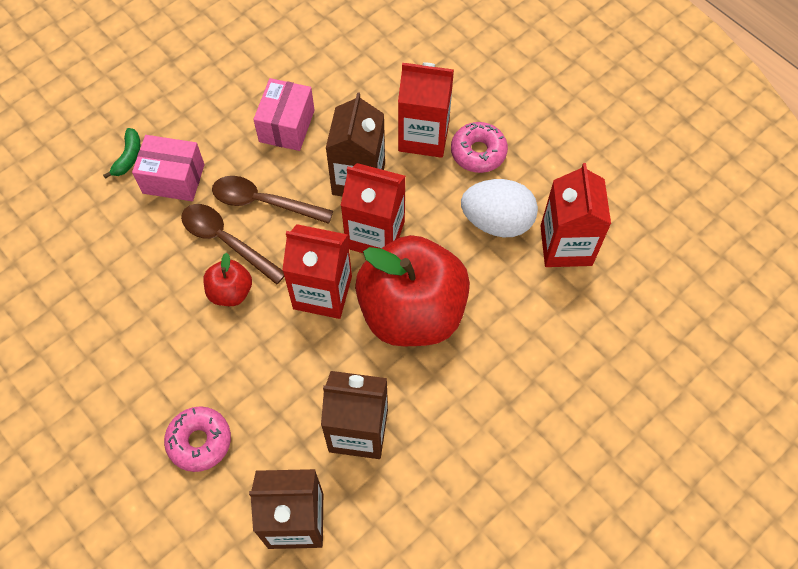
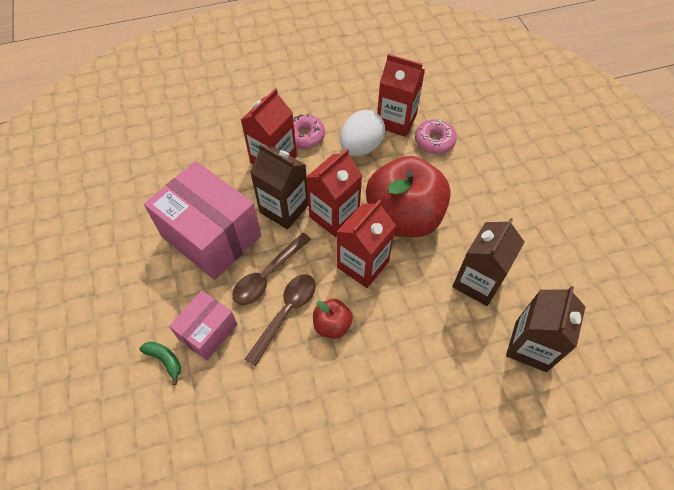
camera: 65 degrees left, 5 degrees down
pink donut [164,406,231,472] -> pink donut moved to [415,119,457,154]
brown spoon [181,204,284,285] -> brown spoon turned 150 degrees clockwise [245,274,316,366]
pink box [253,78,315,151] -> pink box [144,161,261,280], size x1.84

